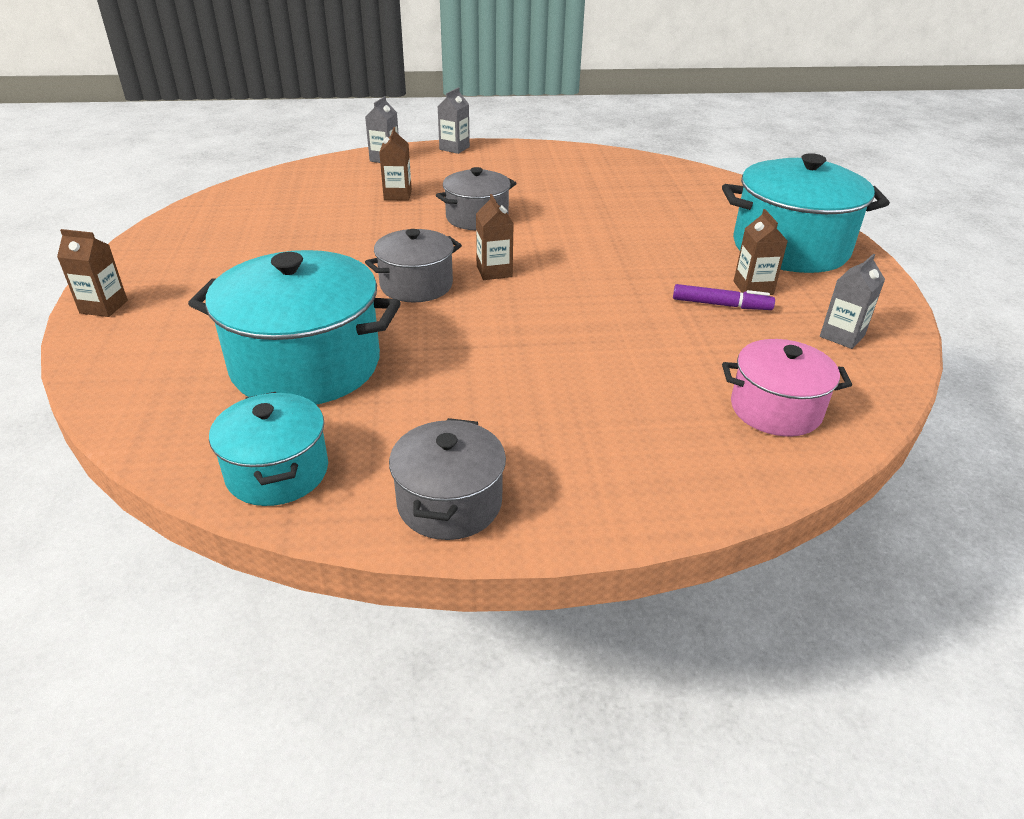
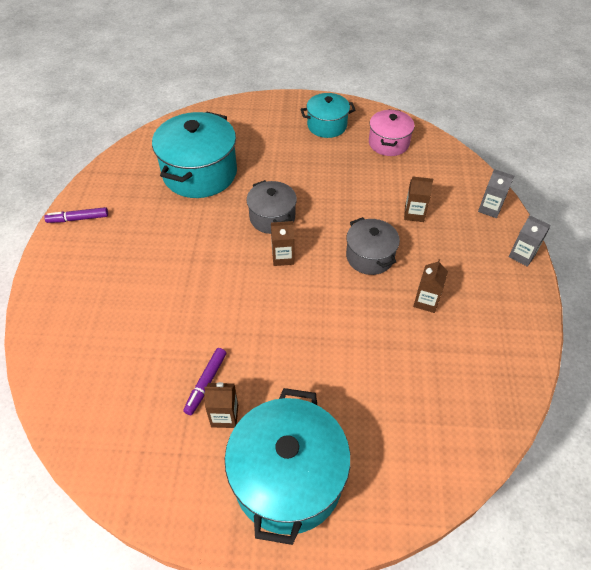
camera: 100 degrees right, 15 degrees up
brown carton [57,229,128,317] -> brown carton moved to [413,259,448,313]
turquoise pot [209,392,328,506] -> turquoise pot moved to [301,93,356,138]
grey pot [389,418,506,540] -> purple marker [44,207,108,223]
pink pot [722,339,852,437] -> pink pot moved to [369,109,415,156]
grey carton [820,254,885,349] -> none

